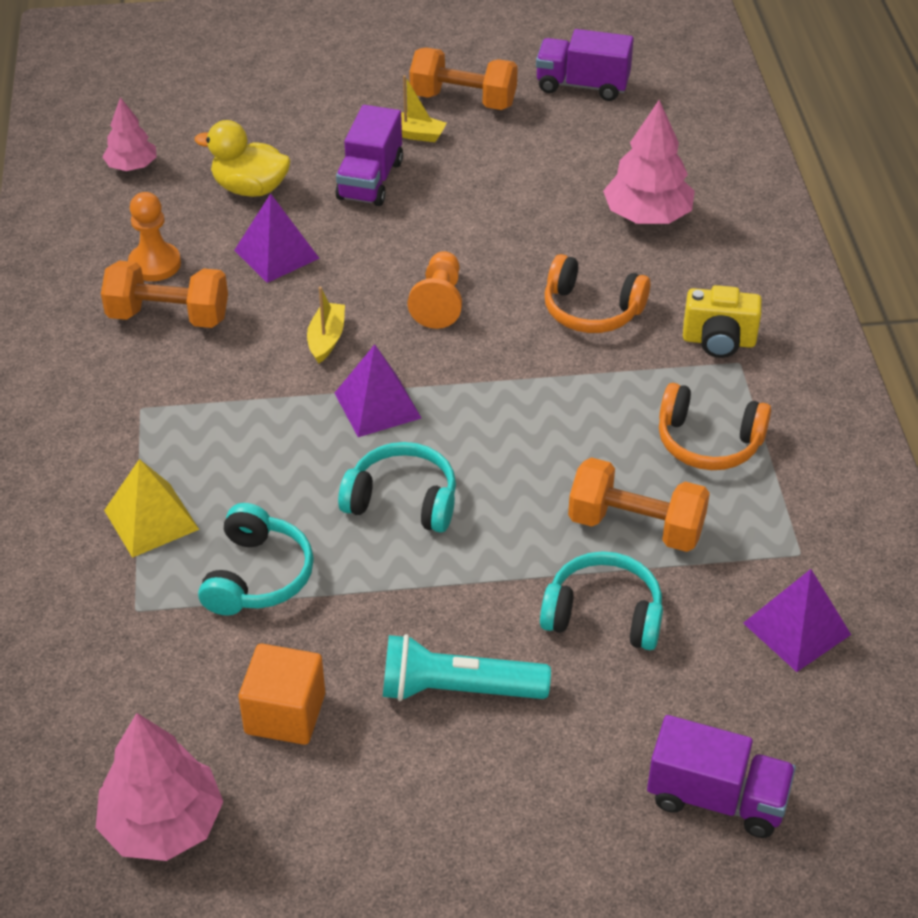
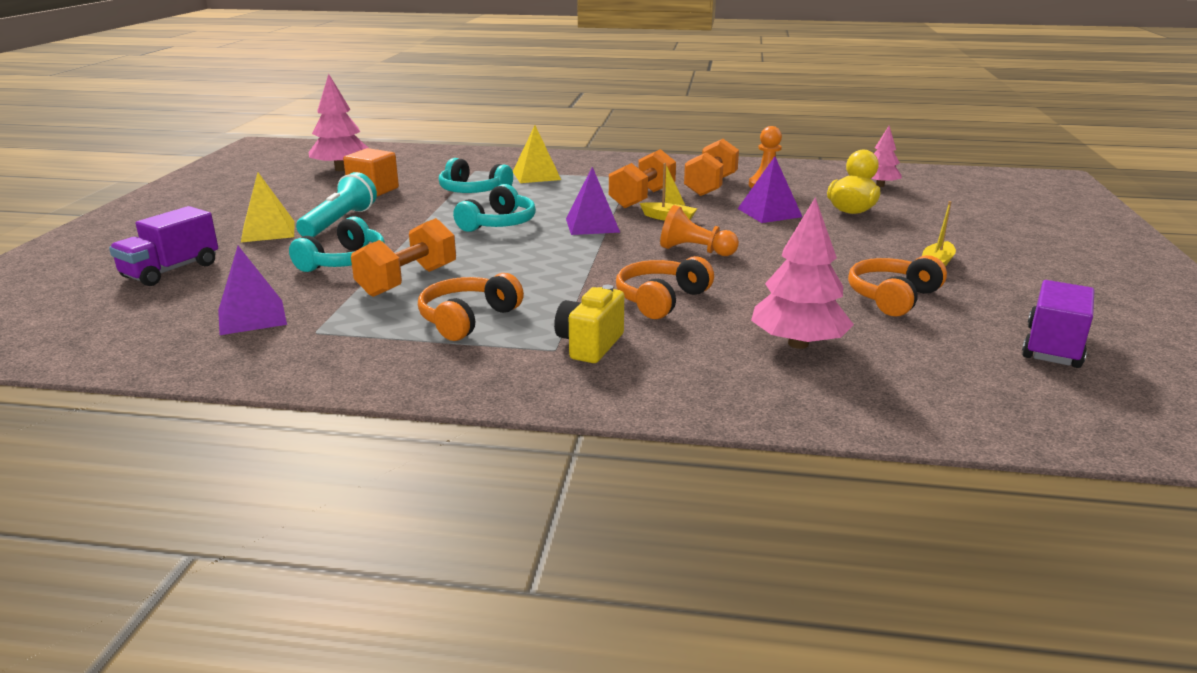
camera: 105 degrees right, 20 degrees down
purple truck [335,105,403,206] -> none
orange dumbbell [409,47,518,110] -> orange dumbbell moved to [609,149,676,208]
none -> yellow pyramid [241,172,295,242]
none -> orange headphones [848,255,947,317]

